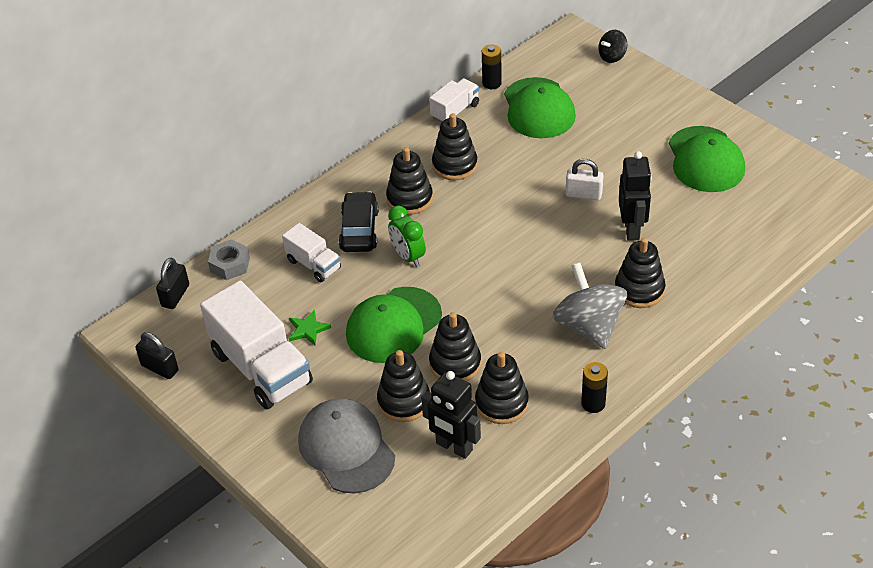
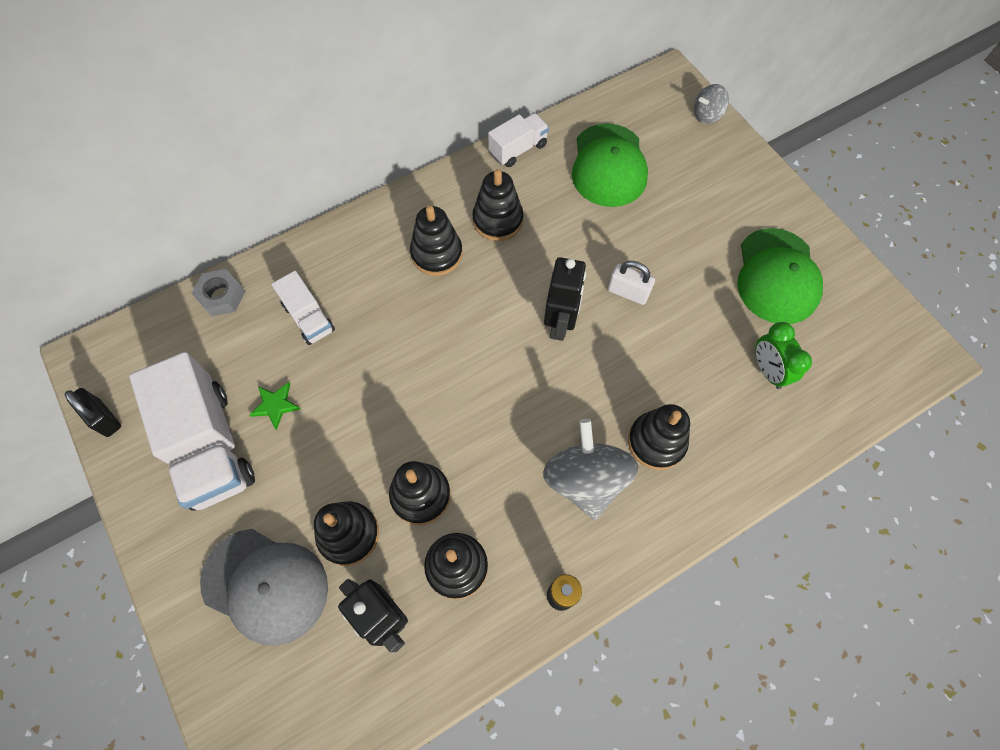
camera: 10 degrees right, 20 degrees up
black padlock [156,258,189,309] -> none
grey cap [298,398,395,493] -> grey cap turned 135 degrees clockwise [200,529,328,645]
black car [339,191,379,252] -> none
green cap [346,287,442,363] -> none
green clock [388,205,426,267] -> green clock moved to [755,322,812,389]
black battery [482,44,502,89] -> none
black spinning top [598,30,627,63] -> grey spinning top [694,84,729,124]
black robot [619,151,652,241] -> black robot moved to [544,257,586,341]

